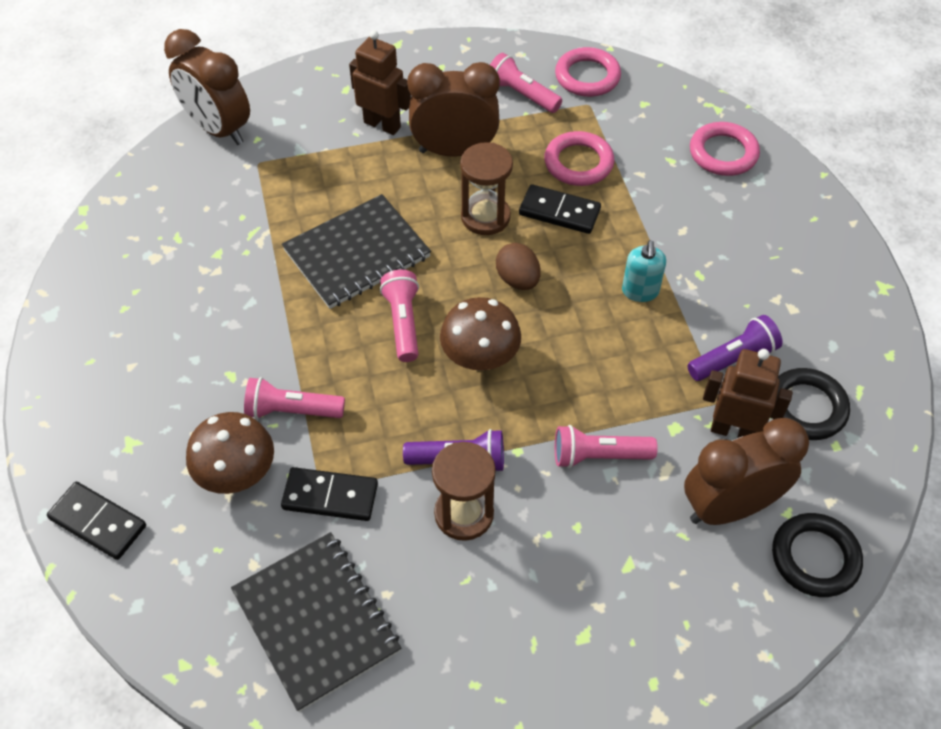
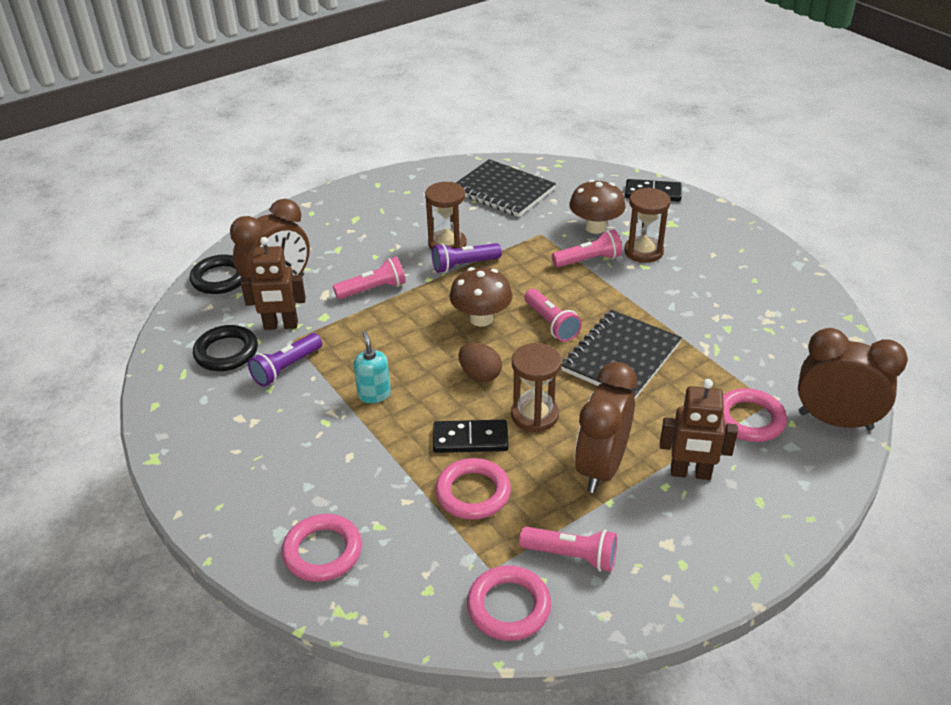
camera: 160 degrees right, 15 degrees down
black domino [281,467,378,521] -> none
brown clock [407,62,500,157] -> brown clock turned 135 degrees clockwise [575,362,637,493]
none -> brown hourglass [624,187,671,263]
none -> pink ring [723,388,787,442]

